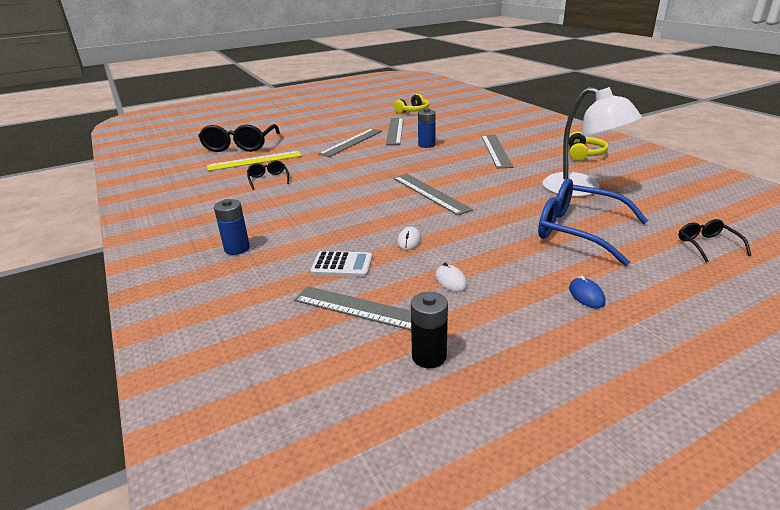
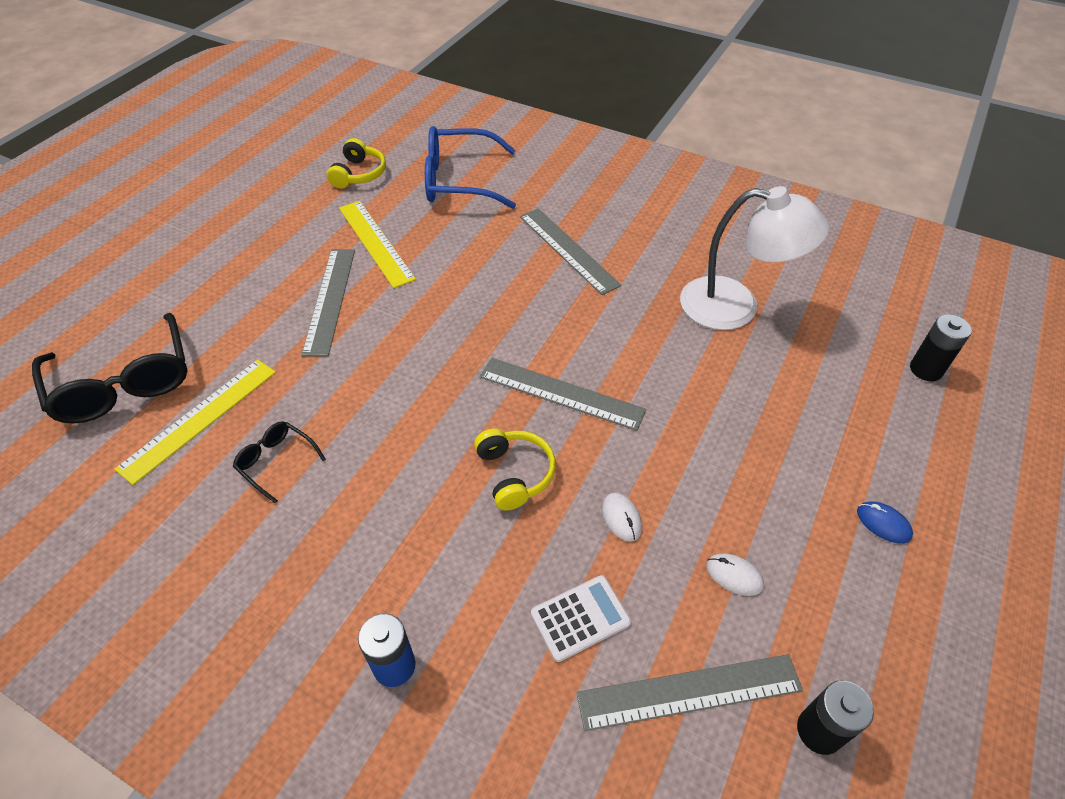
camera: 35 degrees left, 20 degrees up
grey ruler [386,118,403,145] -> yellow ruler [339,201,416,288]
blue battery [418,108,436,148] -> none
blue glasses [538,179,648,266] -> blue glasses moved to [425,126,516,209]
yellow headphones [569,132,608,161] -> yellow headphones moved to [474,429,556,511]
black glasses [678,219,751,262] -> black battery [910,314,972,381]

